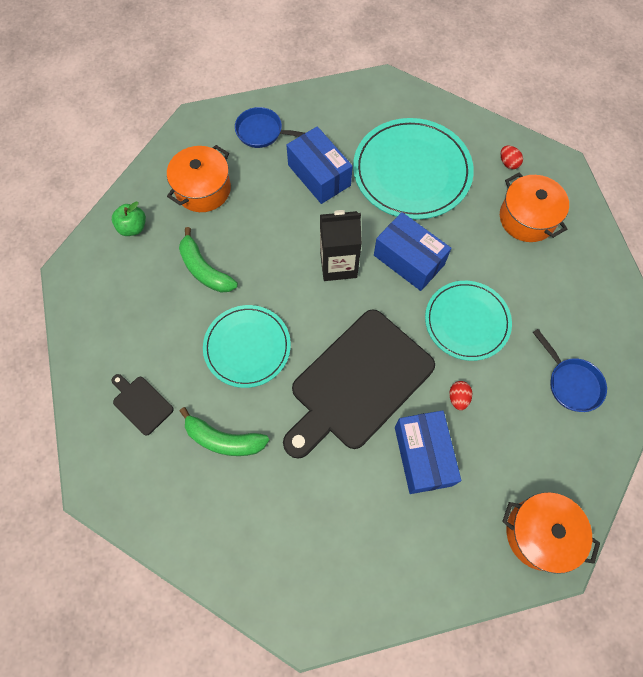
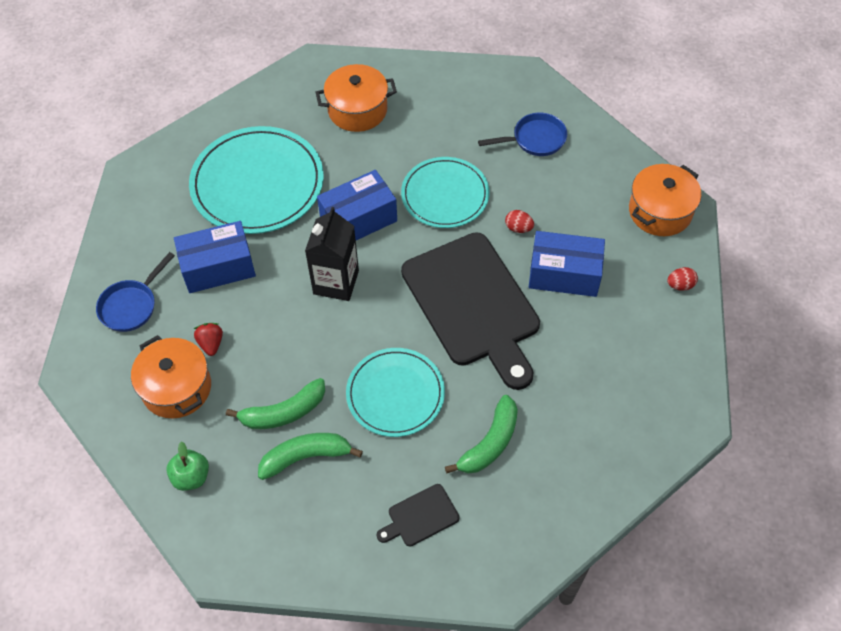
camera: 70 degrees left, 10 degrees down
red egg [501,145,523,169] -> red egg moved to [667,267,698,291]
none -> red strawberry [194,323,223,356]
none -> green banana [258,433,363,480]

